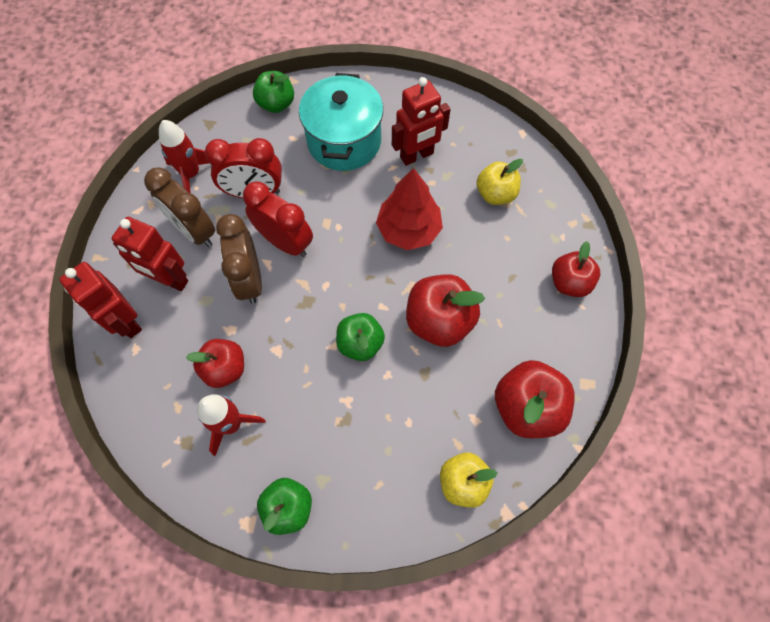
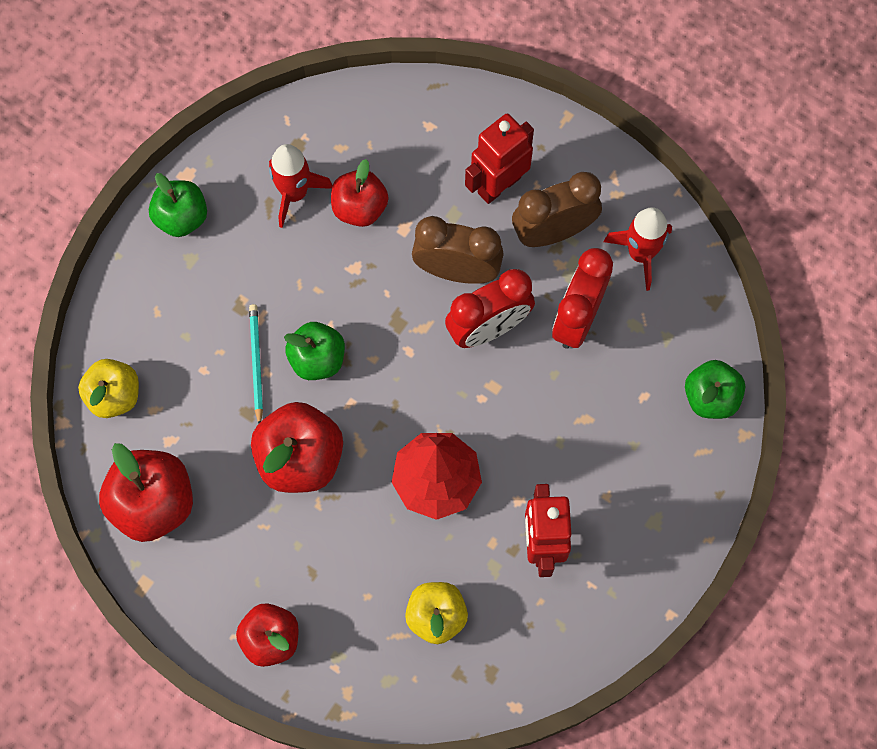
camera: 115 degrees right, 5 degrees up
red robot [59,262,142,338] -> none
turquoise pot [299,73,383,171] -> none
none -> turquoise pencil [249,304,263,424]

